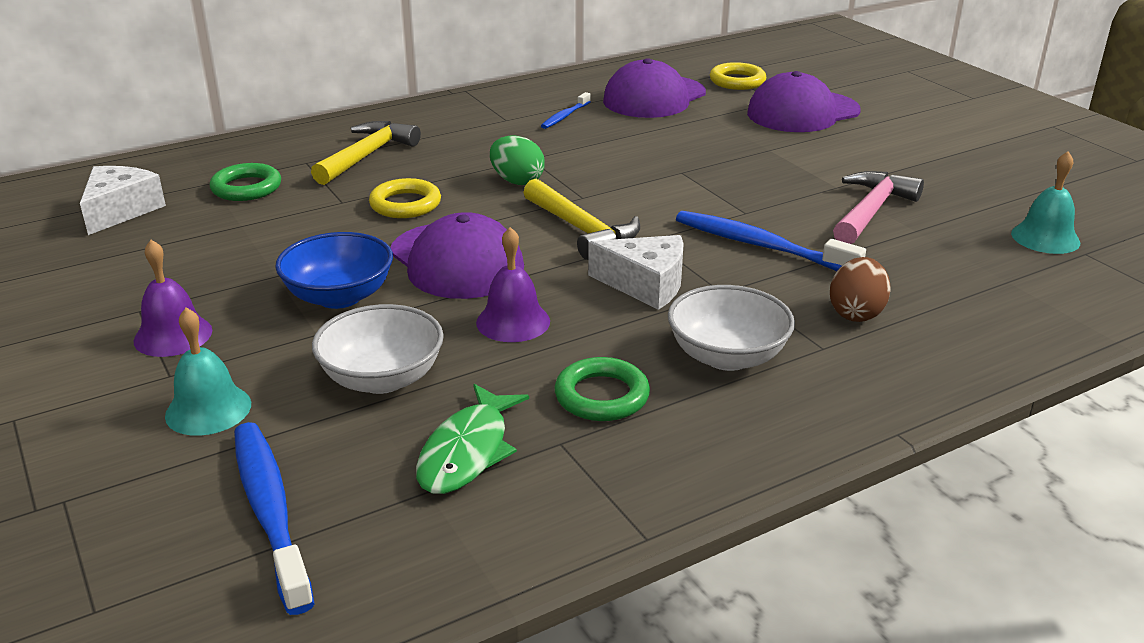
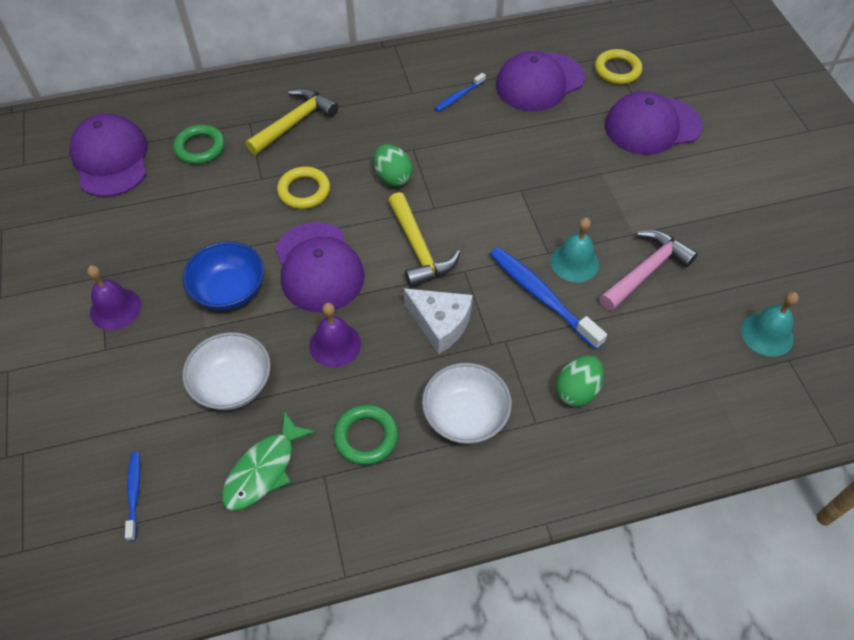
camera: 15 degrees right, 25 degrees up
white cheese [80,166,166,235] -> purple cap [69,114,148,197]
turquoise bell [165,308,251,436] -> turquoise bell moved to [551,218,599,282]
blue toothbrush [234,422,315,615] -> blue toothbrush [125,452,140,541], size x0.53
brown egg [830,257,891,322] -> green egg [556,355,604,407]

